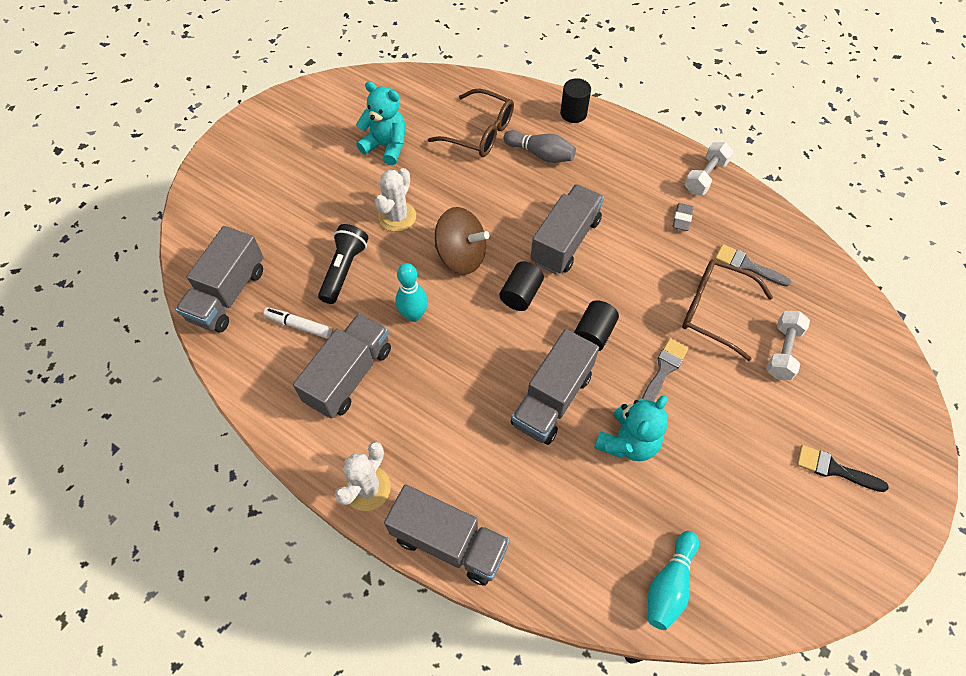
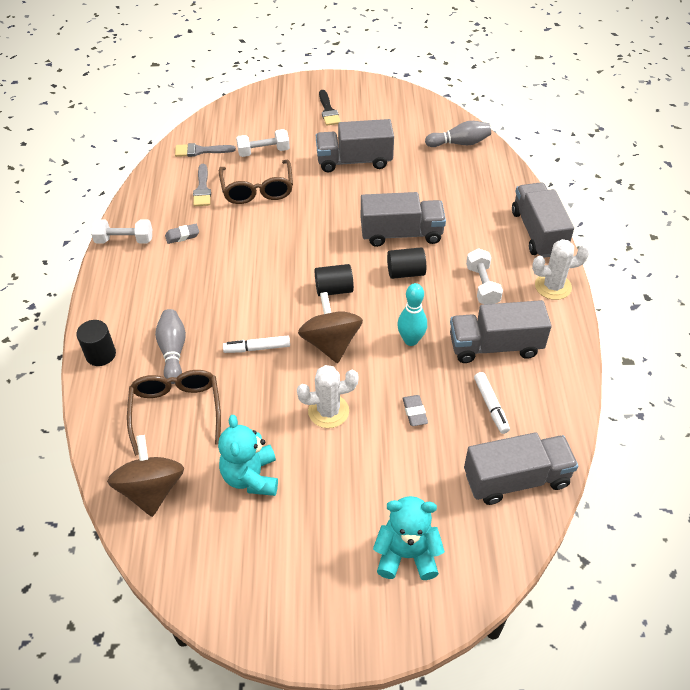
camera: 125 degrees left, 10 degrees down
black flashlight [318,224,368,304] -> grey eraser [402,395,428,426]
grey truck [531,184,604,274] -> grey truck moved to [316,119,394,173]
black cylinder [574,300,619,351] -> black cylinder moved to [387,247,426,279]
turquoise teddy bear [594,395,668,461] -> turquoise teddy bear moved to [373,496,445,580]
grey brush [642,338,689,402] -> grey brush moved to [175,143,236,157]
turquoise bowling pin [648,531,699,630] -> grey bowling pin [425,121,491,147]
none -> brown spinning top [107,435,184,517]
none -> white marker [223,336,290,353]
none -> white dumbbell [466,248,503,304]

